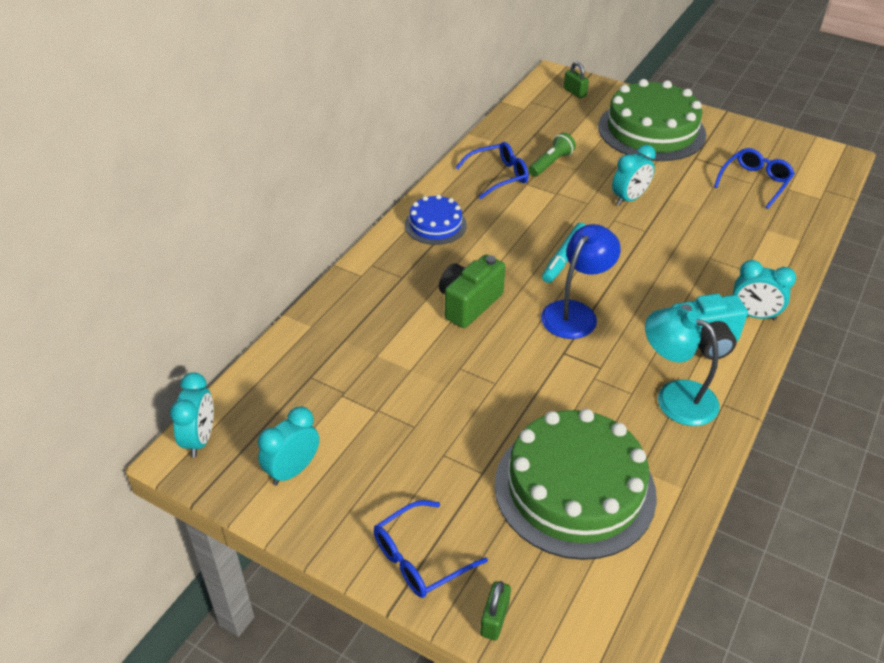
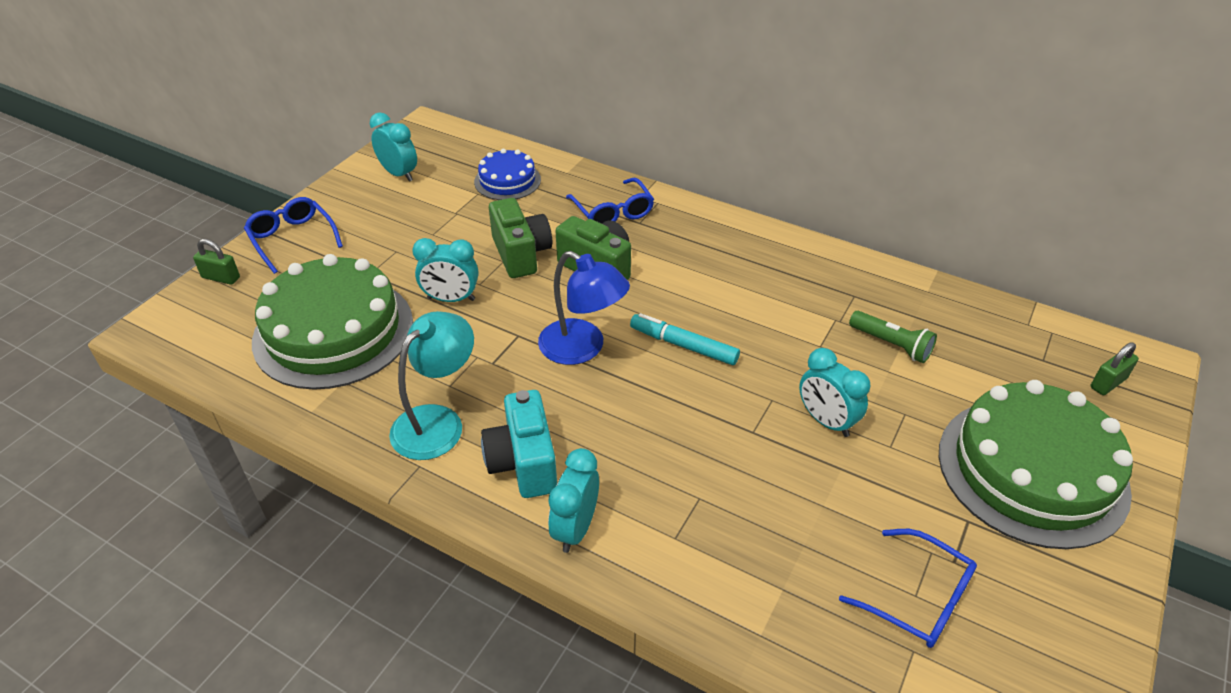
camera: 90 degrees right, 0 degrees up
turquoise clock [170,372,214,458] -> turquoise clock moved to [412,238,478,302]
blue cake [405,195,467,245] -> blue cake moved to [474,149,541,200]
blue glasses [455,142,529,199] -> blue glasses moved to [566,178,654,224]
none -> green camera [489,198,552,278]

